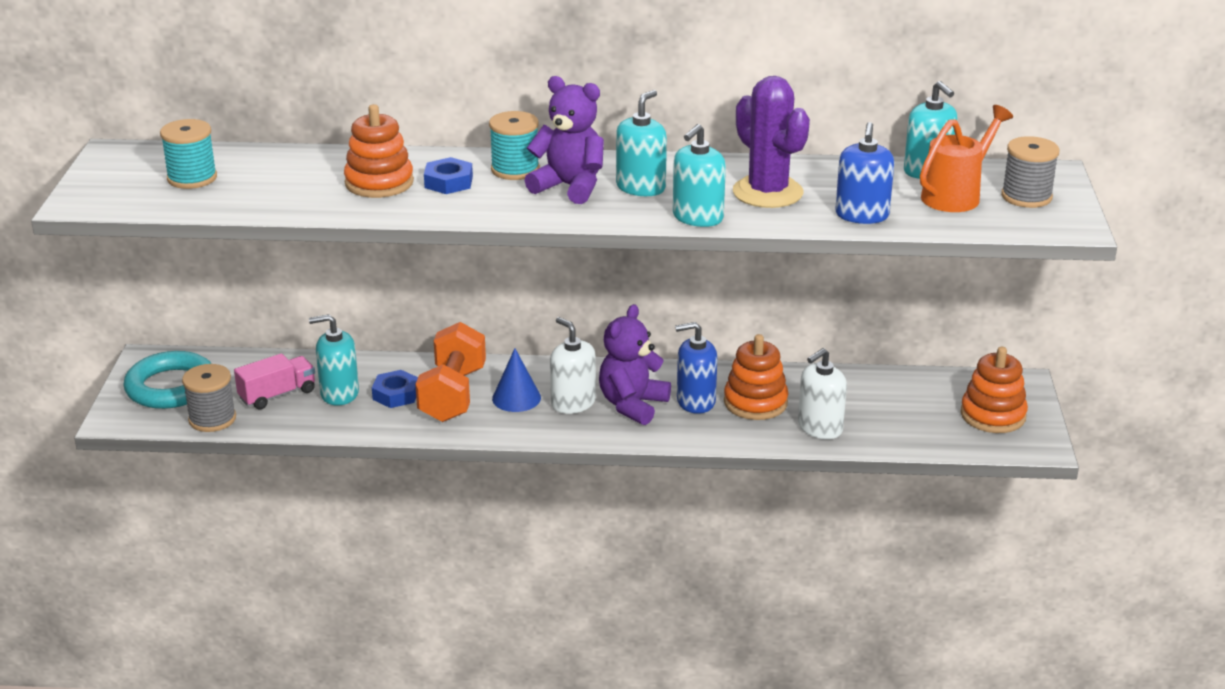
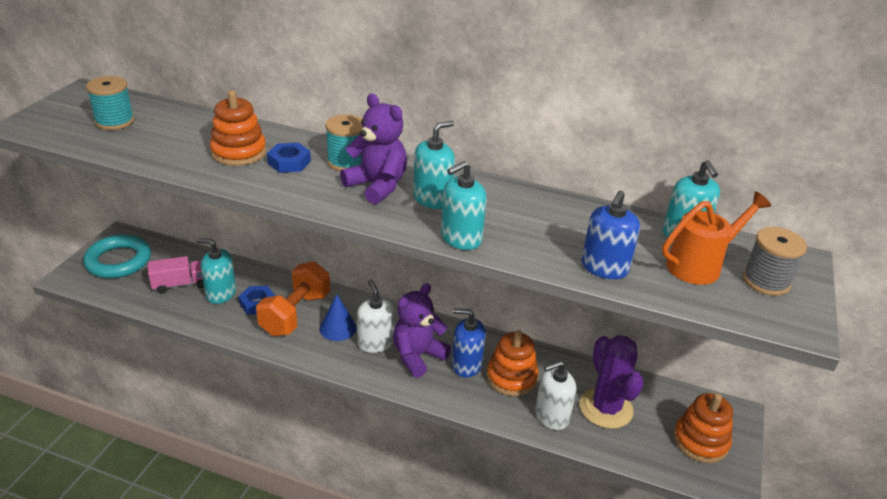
camera: 15 degrees right, 5 degrees up
grey spool [182,364,236,432] -> none
purple cactus [733,76,810,208] -> purple cactus moved to [580,335,644,429]

